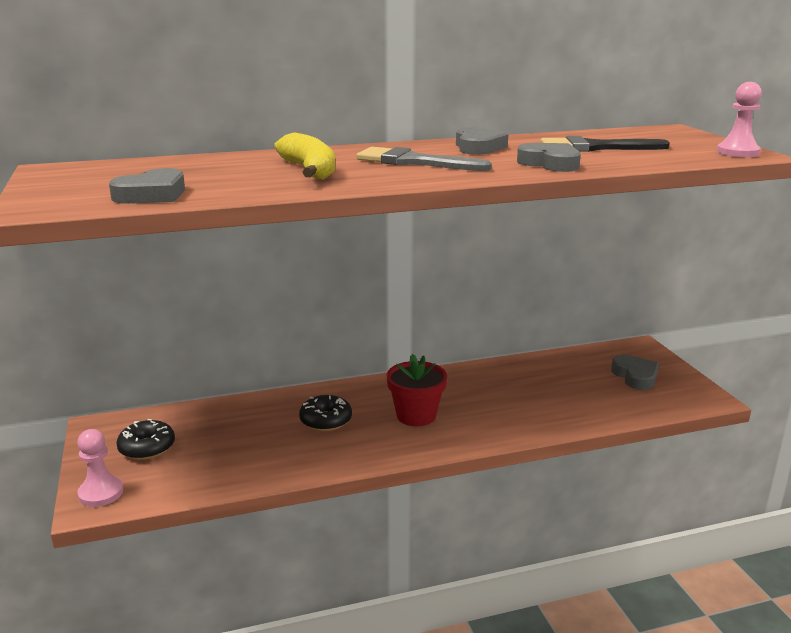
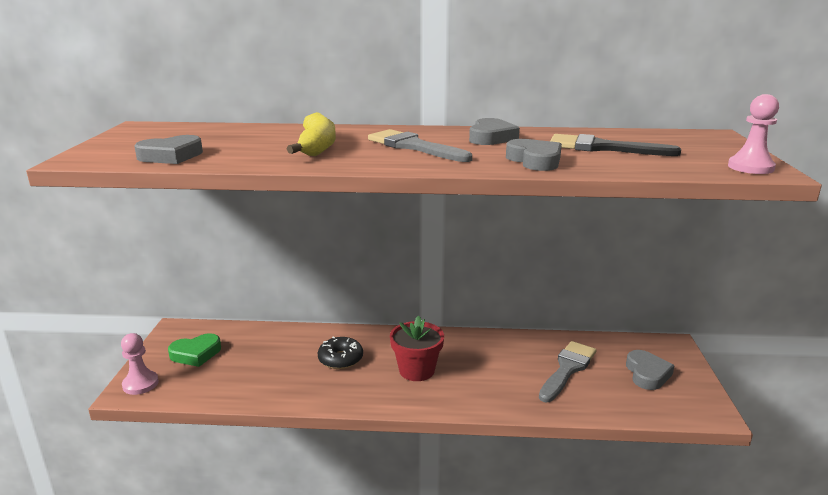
camera: 20 degrees right, 0 degrees up
black donut [117,419,175,460] -> green heart [168,333,221,367]
none -> grey brush [539,341,597,402]

